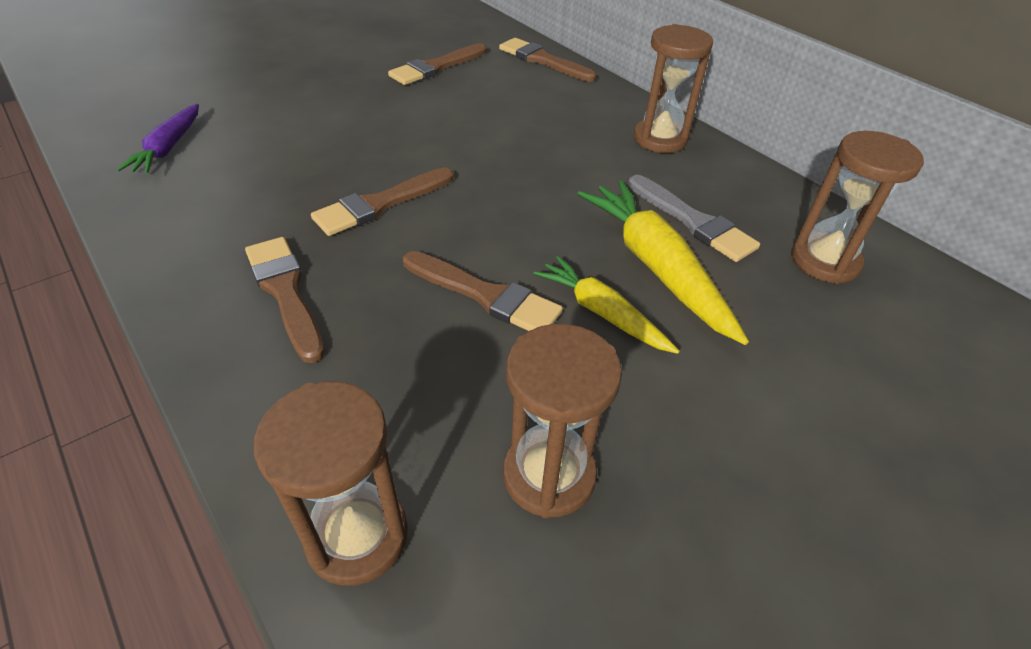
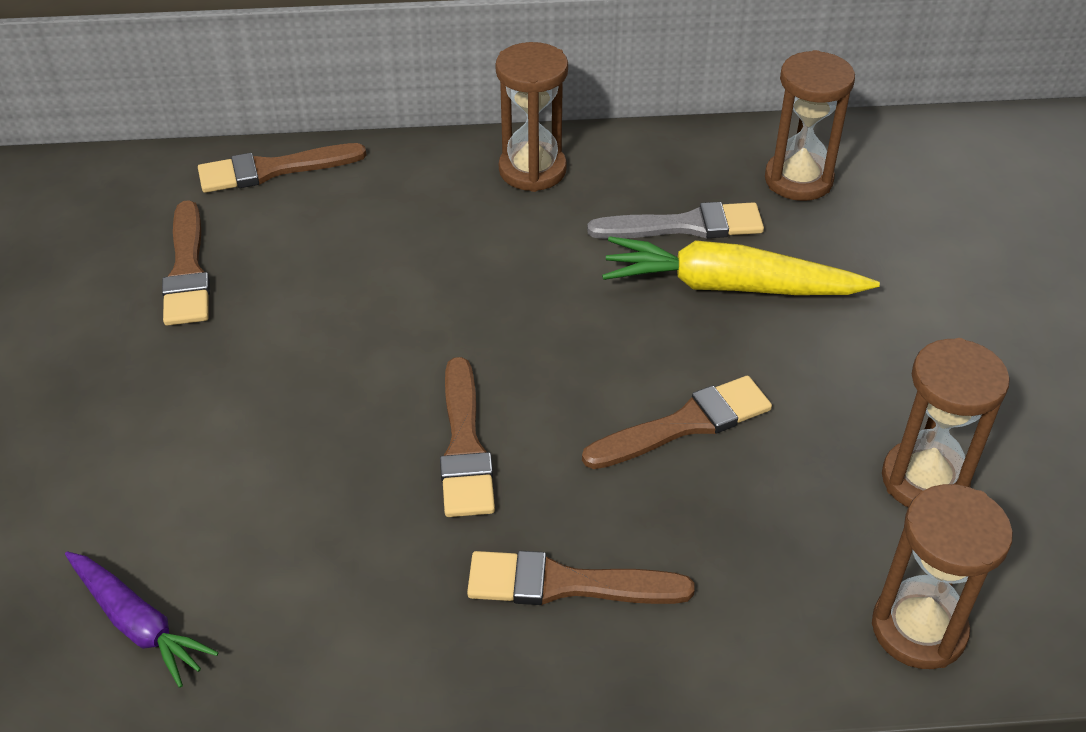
camera: 55 degrees left, 0 degrees up
yellow carrot [534,256,680,354] -> none

